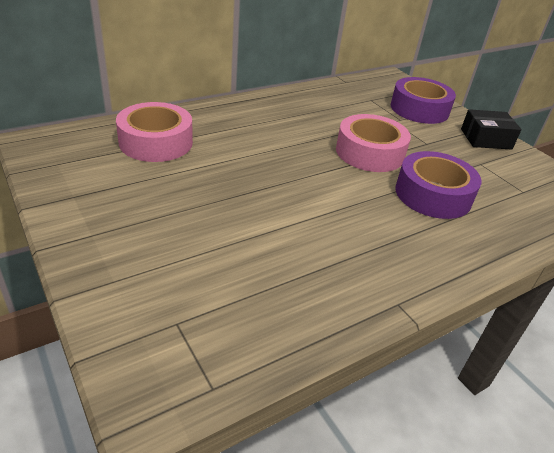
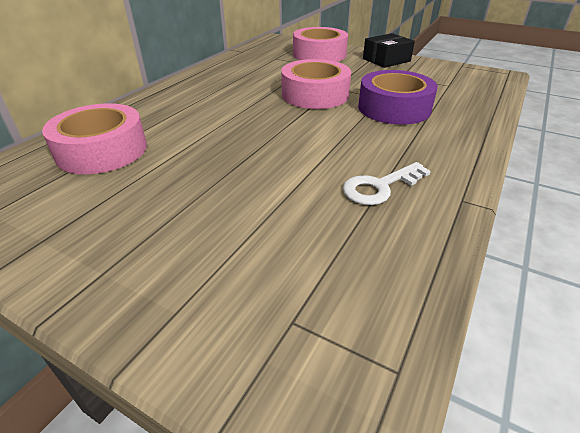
camera: 25 degrees left, 0 degrees up
purple tape [390,77,456,124] -> pink tape [293,27,348,62]
none -> white key [343,162,431,205]

